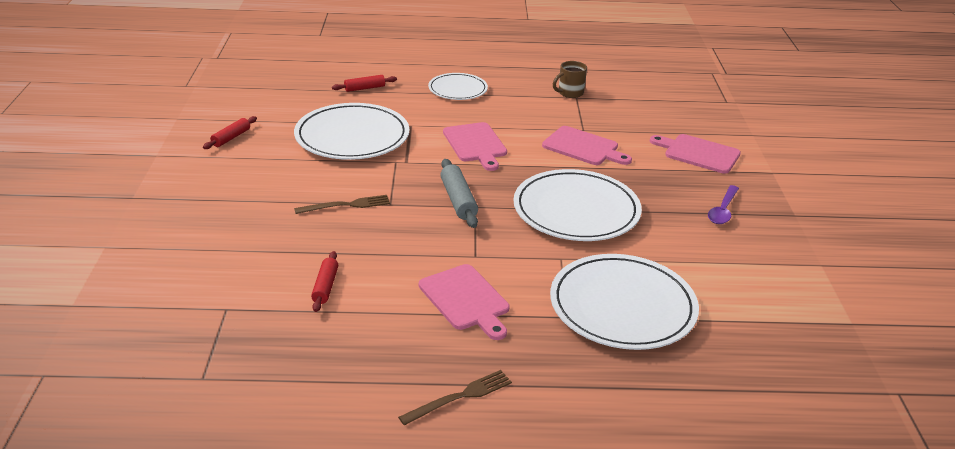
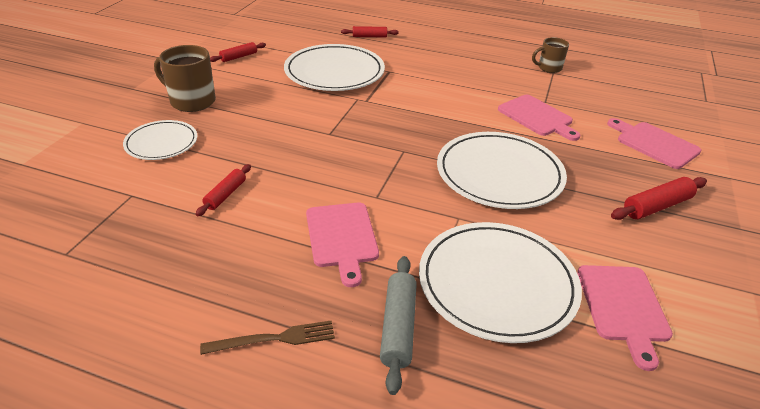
camera: 20 degrees right, 5 degrees up
brown fork [294,195,390,214] -> none
white plate [428,73,488,100] -> white plate moved to [123,120,197,160]
grey rolling pin [440,159,478,228] -> grey rolling pin moved to [380,256,417,395]
pink cutting board [443,122,507,171] -> pink cutting board moved to [577,265,673,371]
purple spoon [708,185,739,224] -> red rolling pin [611,177,707,220]
none -> brown mug [154,45,216,112]

